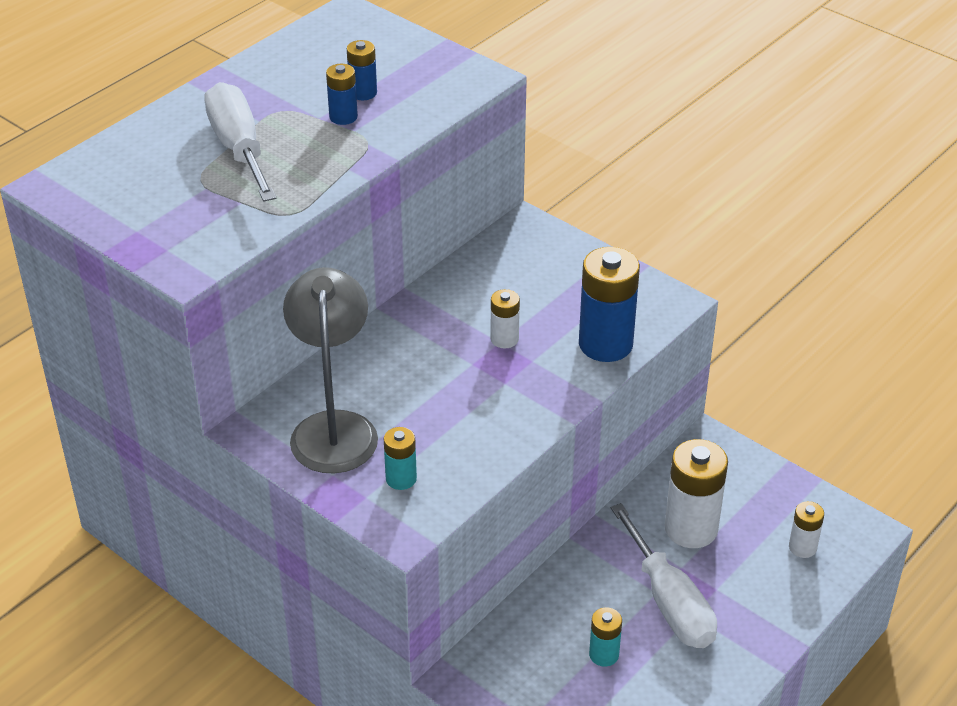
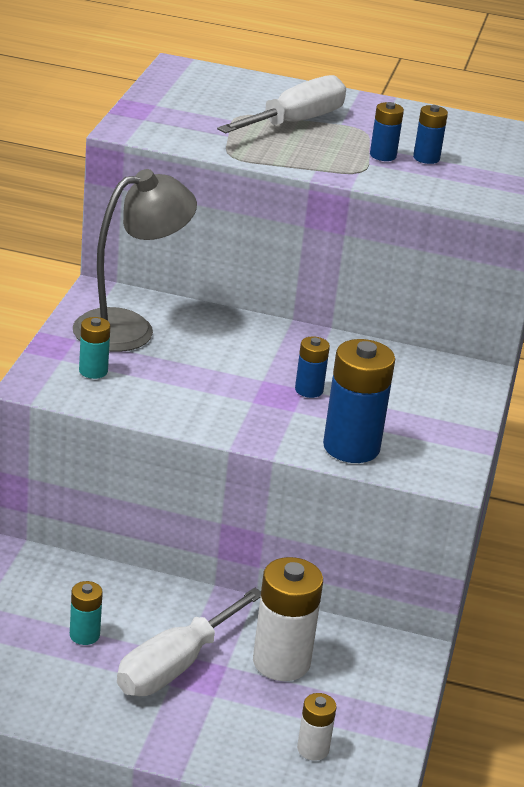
camera: 60 degrees right, 10 degrees down
white battery [491,289,520,348] -> blue battery [295,336,330,398]

